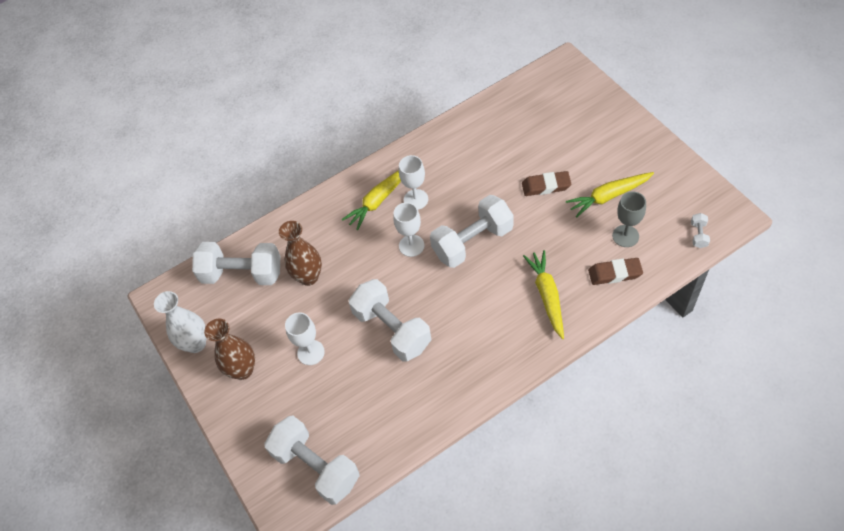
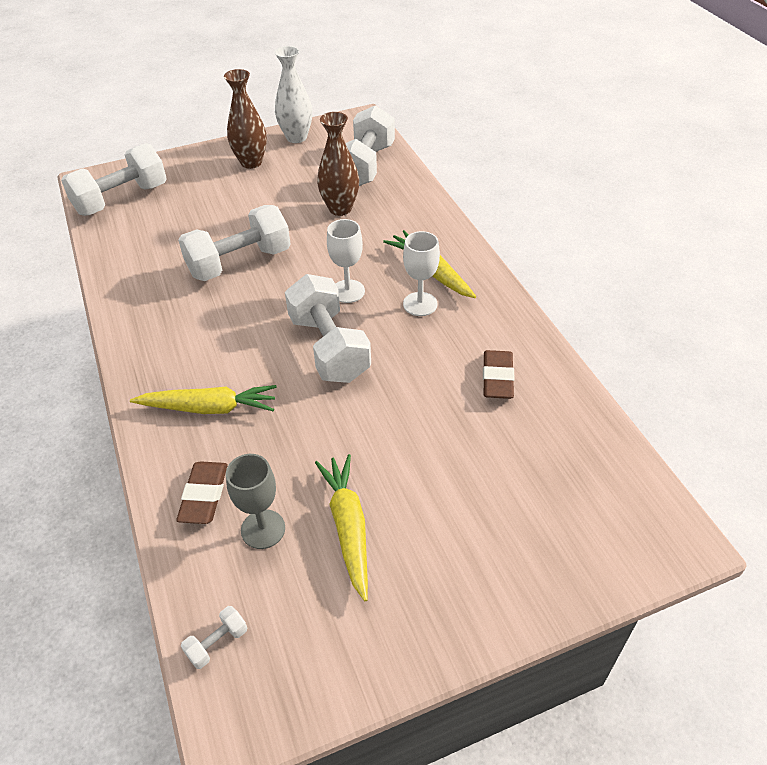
camera: 95 degrees right, 10 degrees down
white goblet [285,312,325,365] -> none
brown eraser [522,171,571,196] -> brown eraser moved to [483,350,515,399]
white dumbbell [691,213,710,248] -> white dumbbell turned 60 degrees counterclockwise [181,606,247,669]

